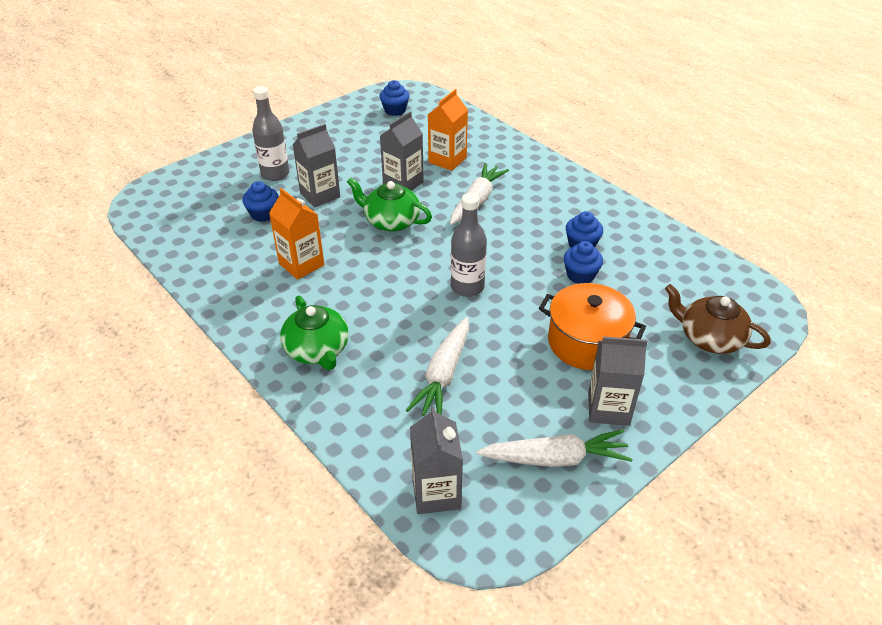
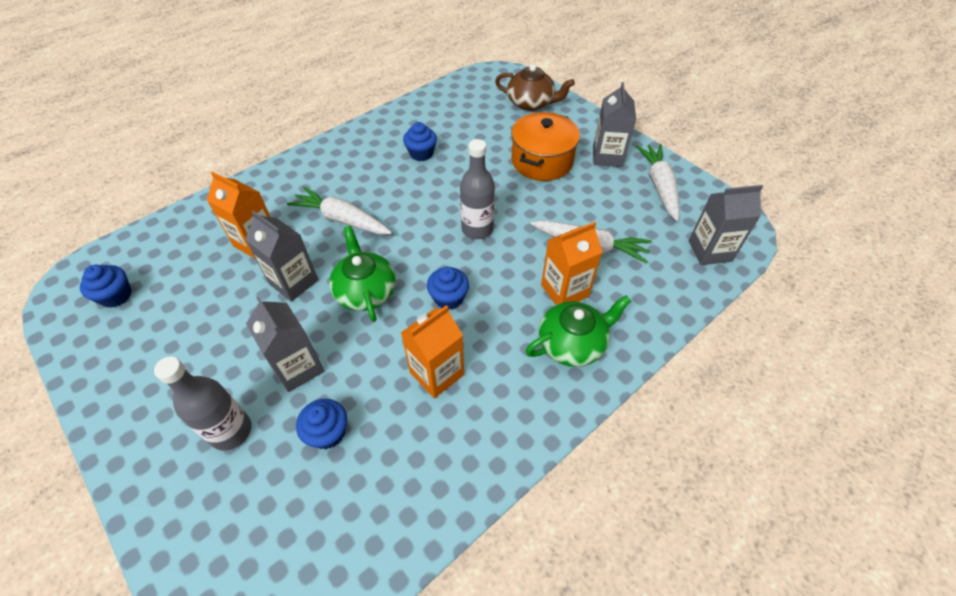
camera: 90 degrees left, 10 degrees up
green teapot [347,177,432,231] -> green teapot turned 135 degrees clockwise [329,226,396,322]
blue cupcake [564,241,603,284] -> blue cupcake moved to [427,267,469,309]
brown teapot [665,284,771,354] -> brown teapot turned 105 degrees counterclockwise [495,64,575,111]
none -> orange carton [541,222,603,305]

